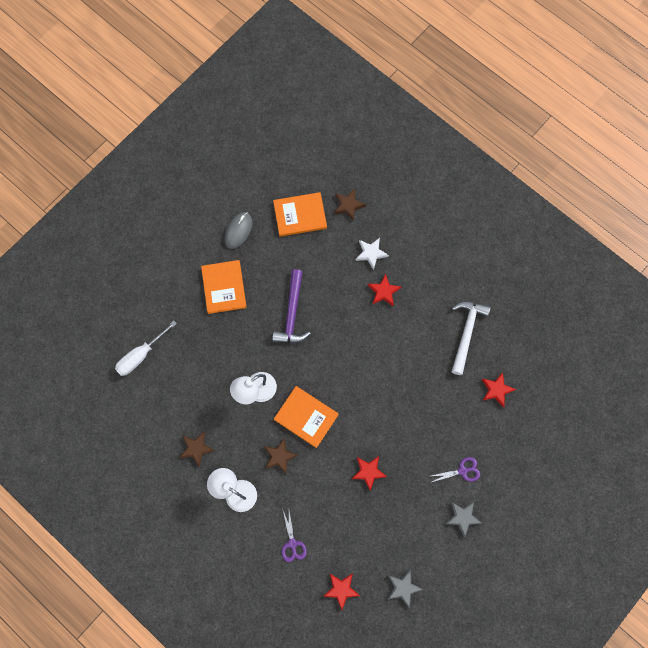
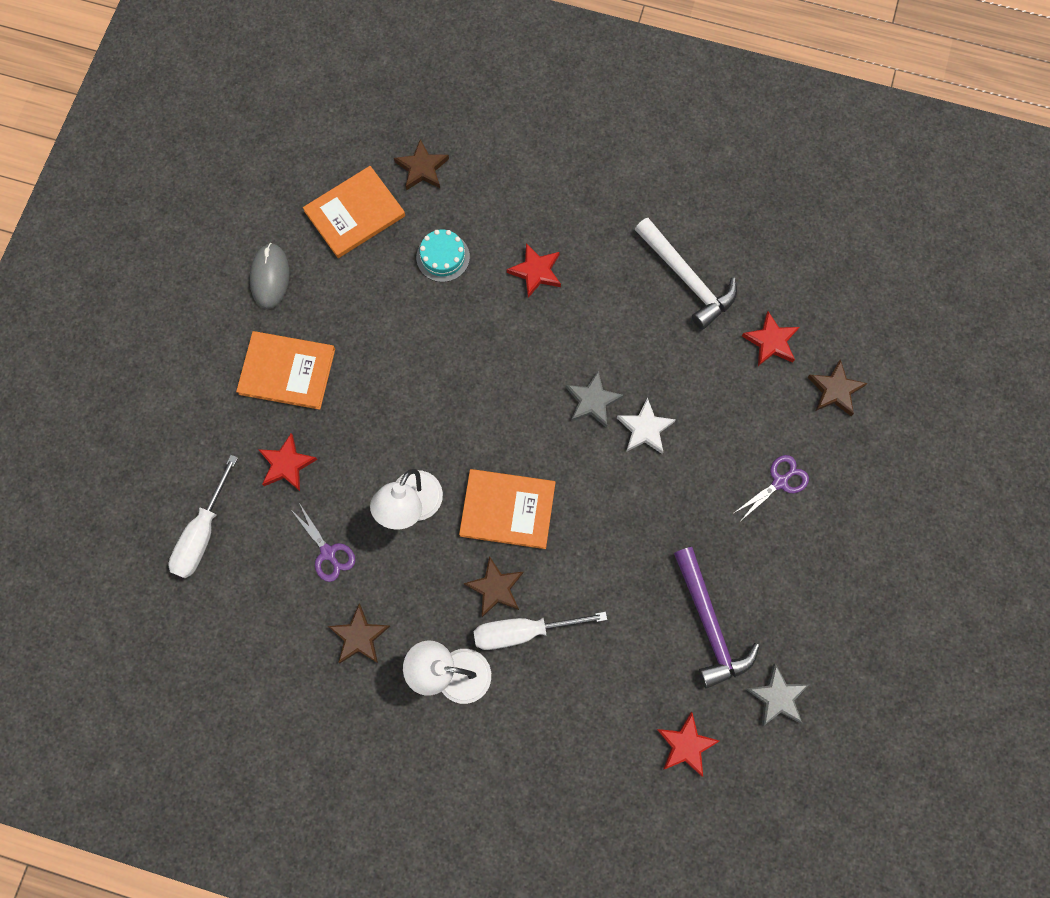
camera: 25 degrees left, 0 degrees up
orange book [201,260,247,314] -> orange book turned 45 degrees counterclockwise [236,331,335,410]
purple hammer [272,269,311,343] -> purple hammer moved to [674,547,760,689]
purple scissors [282,508,307,562] -> purple scissors moved to [291,503,355,582]
red star [352,456,387,491] -> red star moved to [258,433,318,491]
white star [355,238,389,270] -> white star moved to [617,397,676,454]
grey star [446,502,482,537] -> grey star moved to [566,371,624,428]
white hammer [451,301,491,375] -> white hammer turned 150 degrees clockwise [635,218,737,330]
none -> turquoise cake [416,230,470,282]
none -> white screwdriver [473,612,607,650]
none -> brown star [807,359,868,416]

